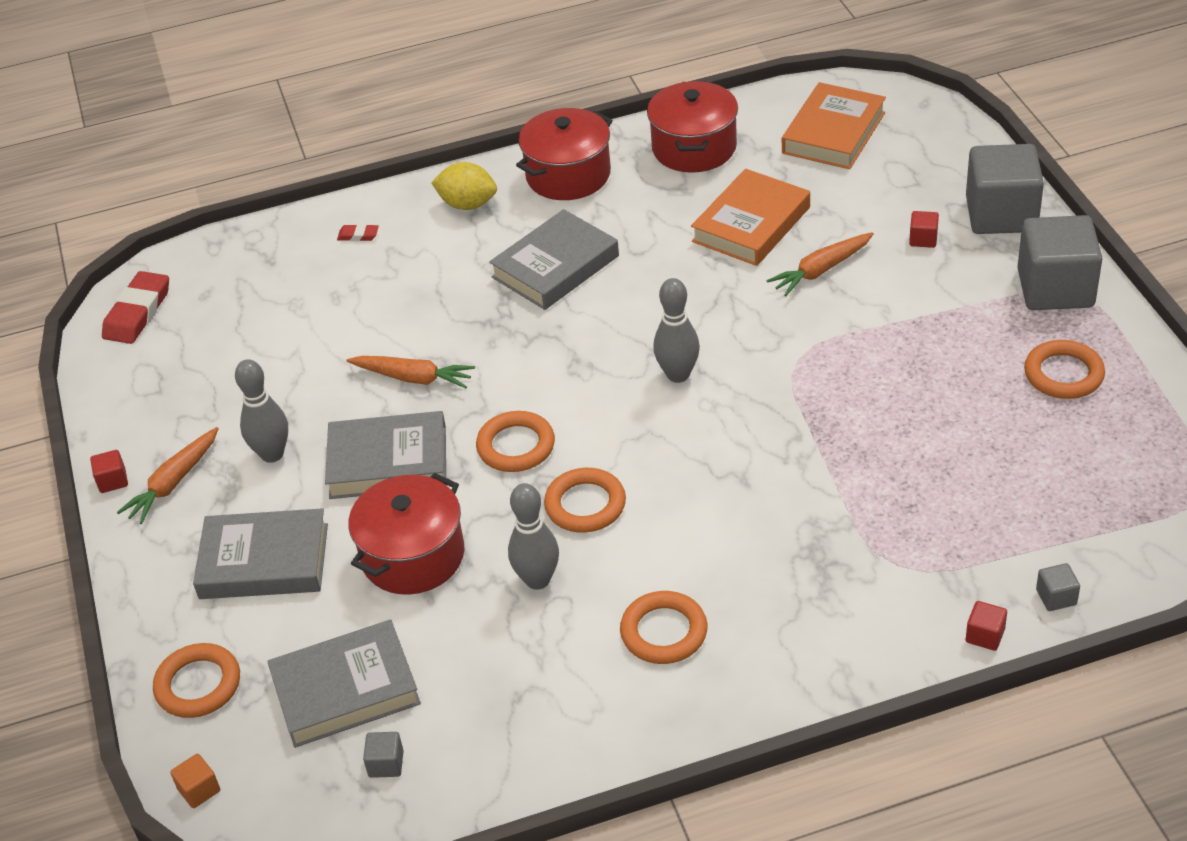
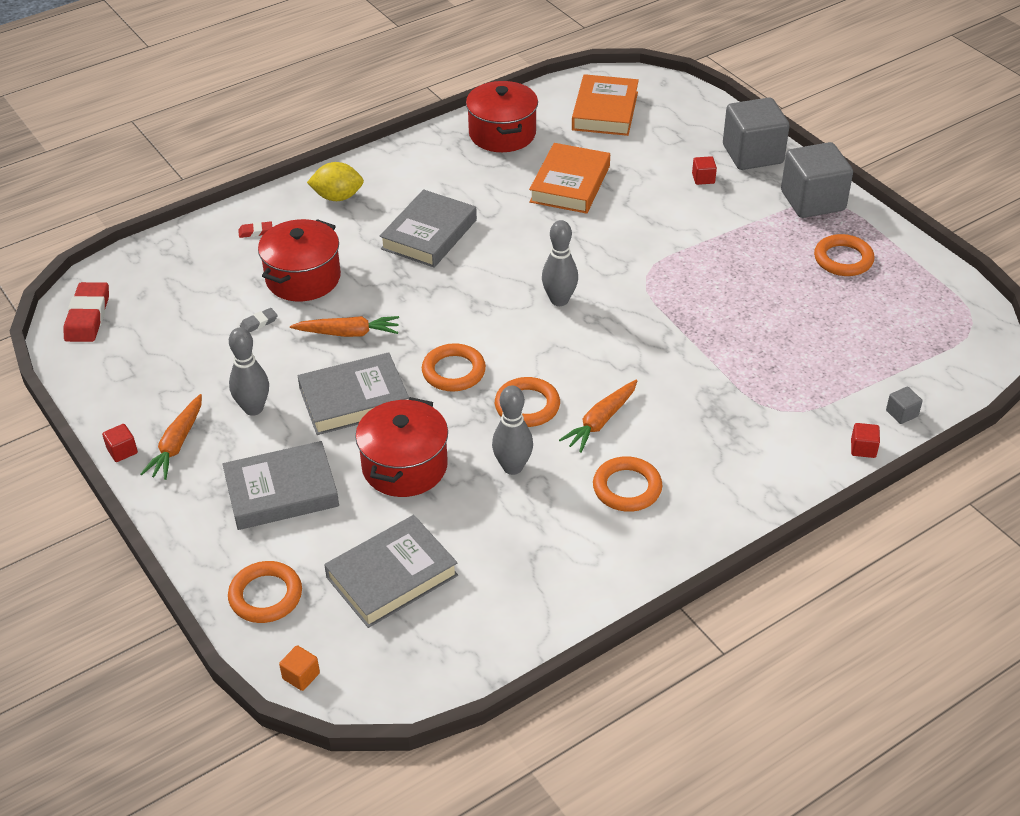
camera: 20 degrees left, 0 degrees up
grey cube [363,732,404,778] -> none
red pot [516,108,613,200] -> red pot moved to [258,219,341,301]
orange carrot [767,232,874,296] -> orange carrot moved to [559,380,637,453]
none -> grey eraser [240,308,278,332]

